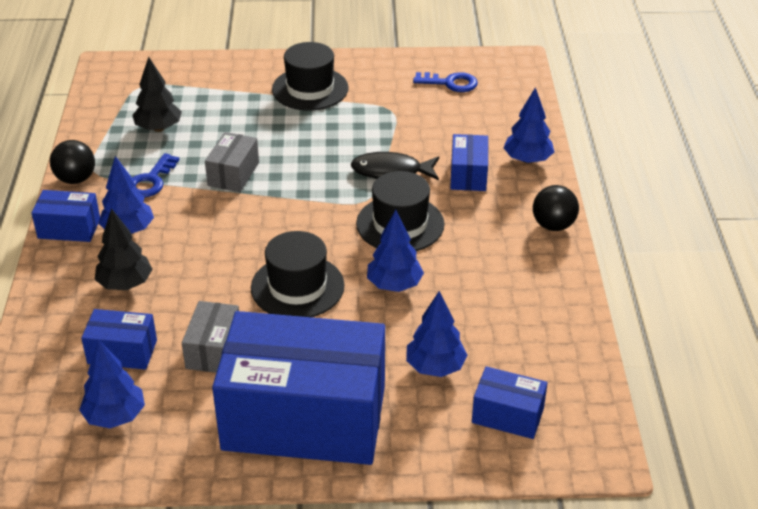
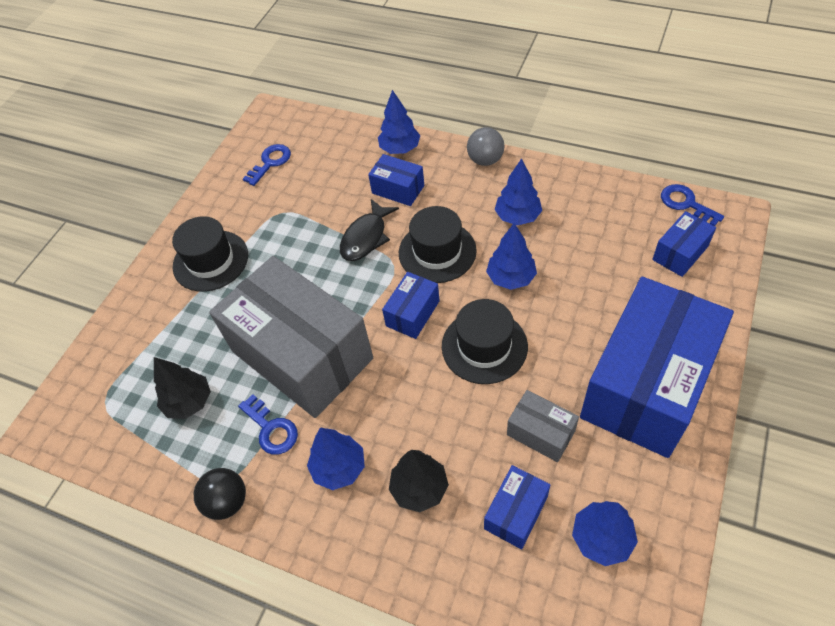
camera: 60 degrees left, 15 degrees up
blue box [31,190,100,242] -> blue box moved to [382,272,440,339]
grey box [205,132,259,192] -> grey box [209,256,373,418], size x2.35
blue tree [406,291,468,377] -> blue tree moved to [494,158,542,225]
black ball [533,185,579,231] -> grey ball [467,127,505,166]
none -> blue key [661,184,724,226]

